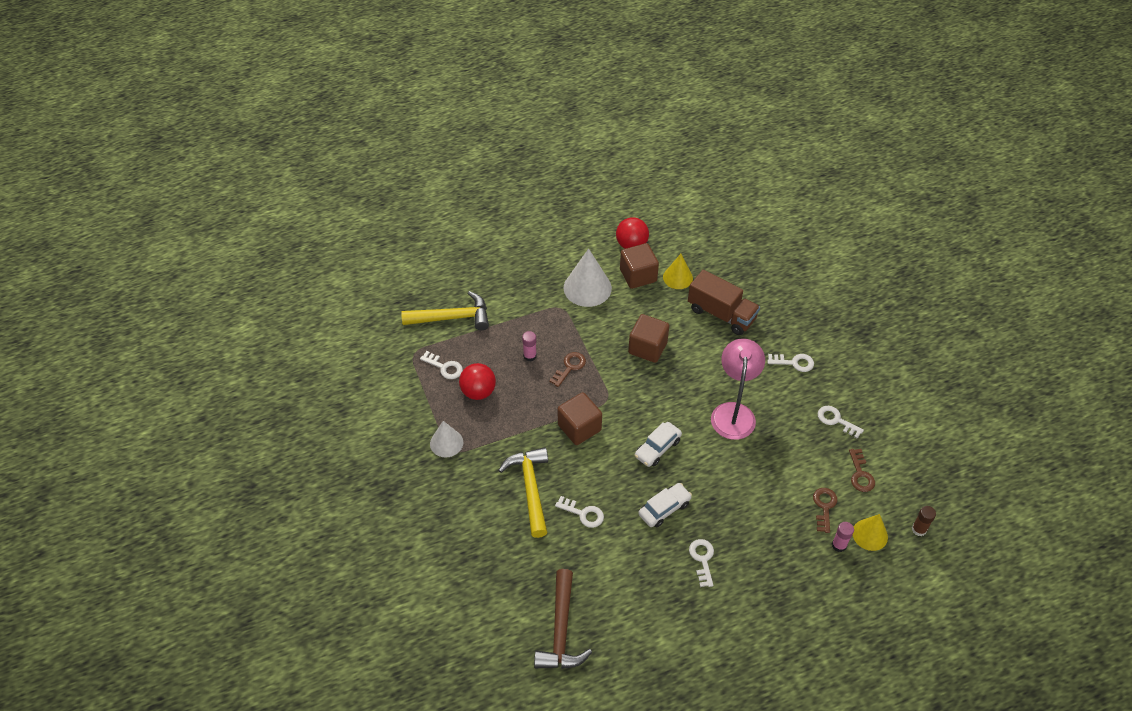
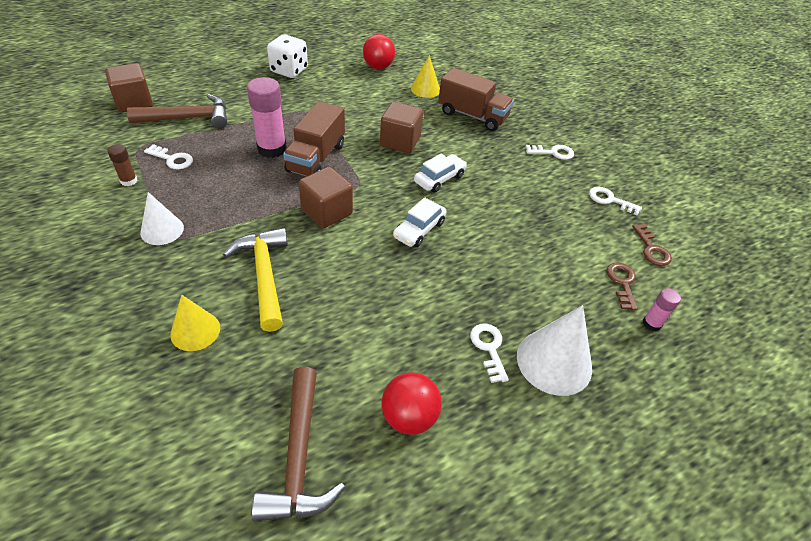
camera: 10 degrees left, 5 degrees down
yellow hammer [401,291,489,330] -> brown hammer [127,94,227,128]
red ball [459,363,496,400] -> red ball moved to [382,372,442,435]
pink glue stick [522,331,537,361] -> pink glue stick [247,77,287,158], size x1.96
brown key [549,352,586,387] -> brown truck [283,101,345,176]
white key [555,496,604,528] -> none
white cone [564,248,612,307] -> white cone moved to [517,305,592,396]
brown cube [620,243,659,289] -> brown cube moved to [105,63,153,113]
white car [638,483,692,528] -> white car moved to [414,154,467,193]
pink lamp [711,339,765,440] -> none
yellow cone [853,514,888,551] -> yellow cone moved to [170,295,220,351]
brown glue stick [912,506,936,536] -> brown glue stick moved to [107,144,138,186]
none -> white dice [267,34,308,78]

